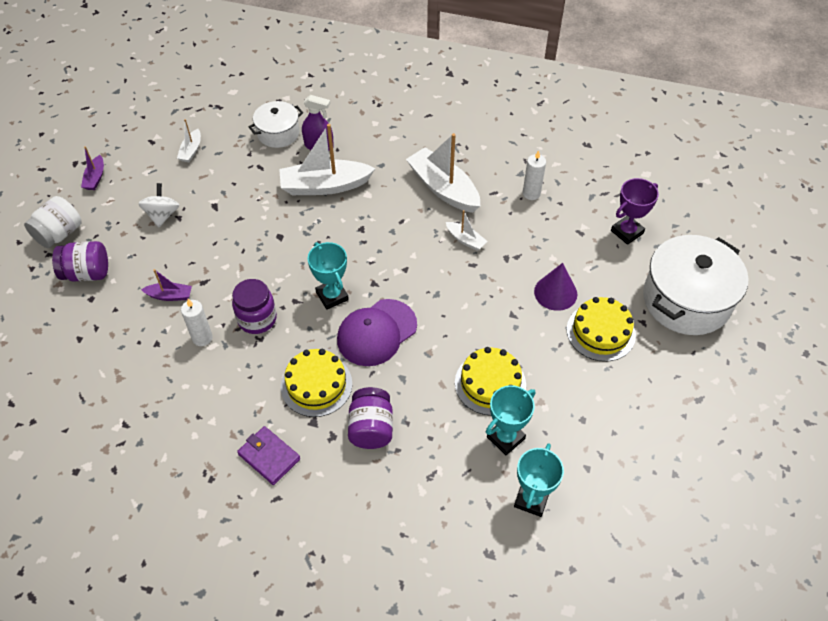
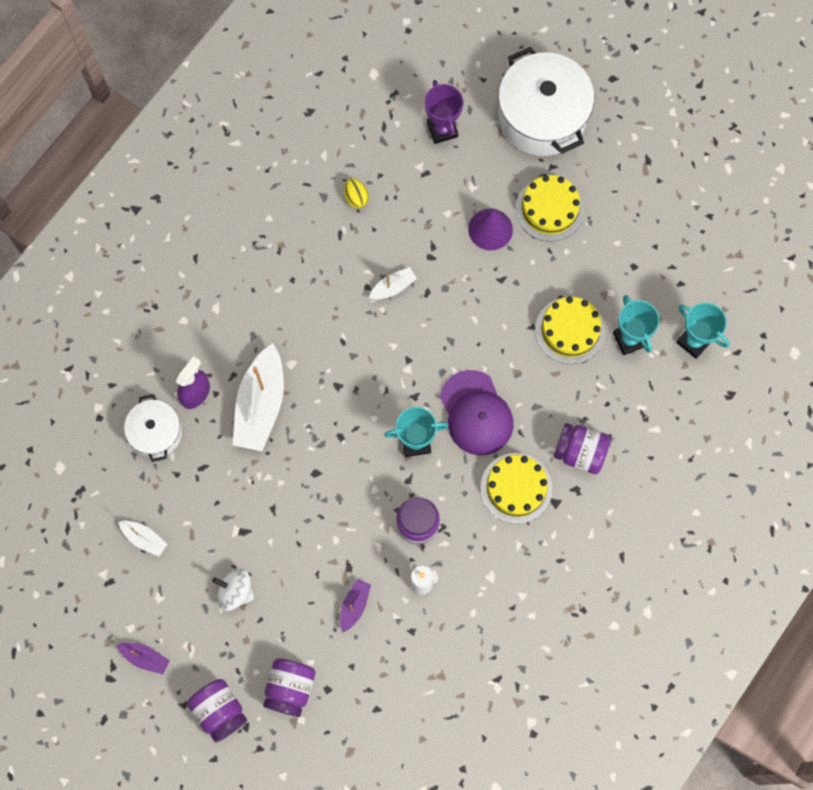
camera: 70 degrees left, 20 degrees up
white jar [24,196,81,248] -> purple jar [187,679,247,742]
purple wallet [237,426,300,485] -> none
white boat [406,133,480,213] -> none
white candle [523,150,546,200] -> yellow egg [344,178,369,208]

